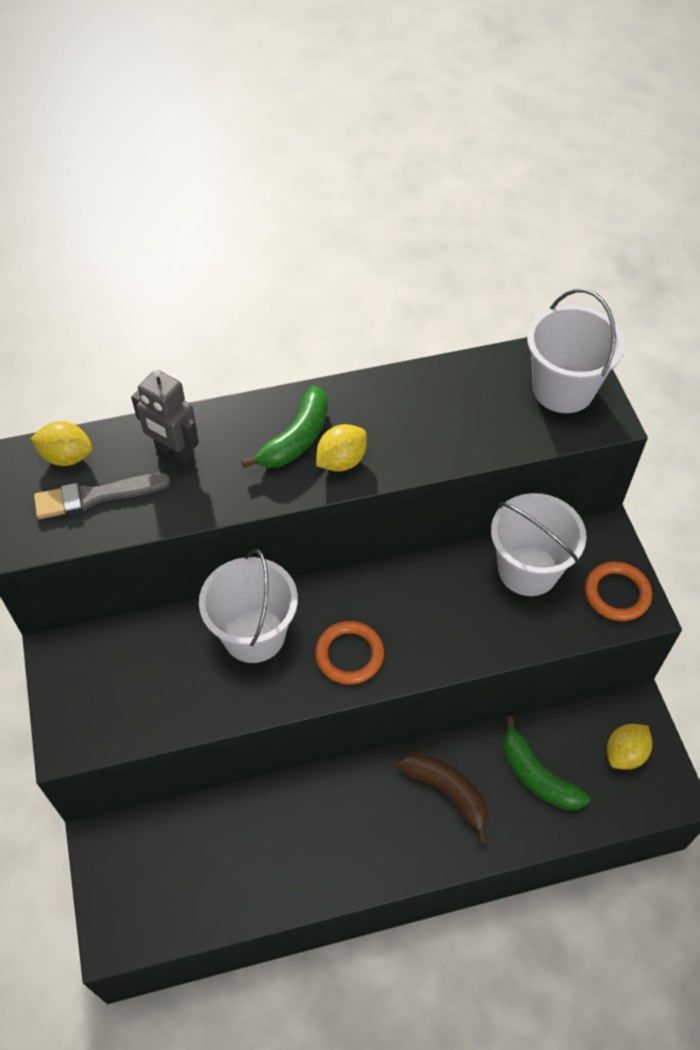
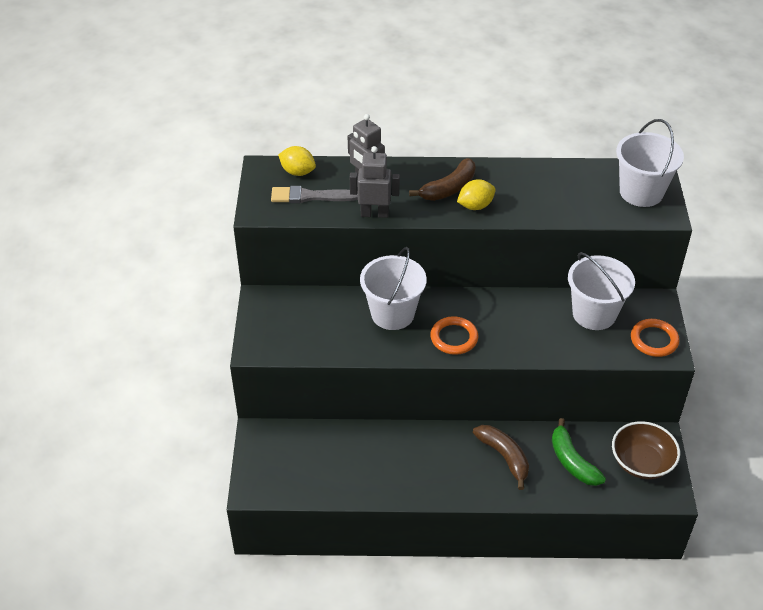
camera: 15 degrees right, 10 degrees down
green banana [241,386,328,468] -> brown banana [409,158,476,201]
yellow lemon [607,724,652,770] -> brown bowl [612,421,680,479]
none -> grey robot [350,146,400,218]

